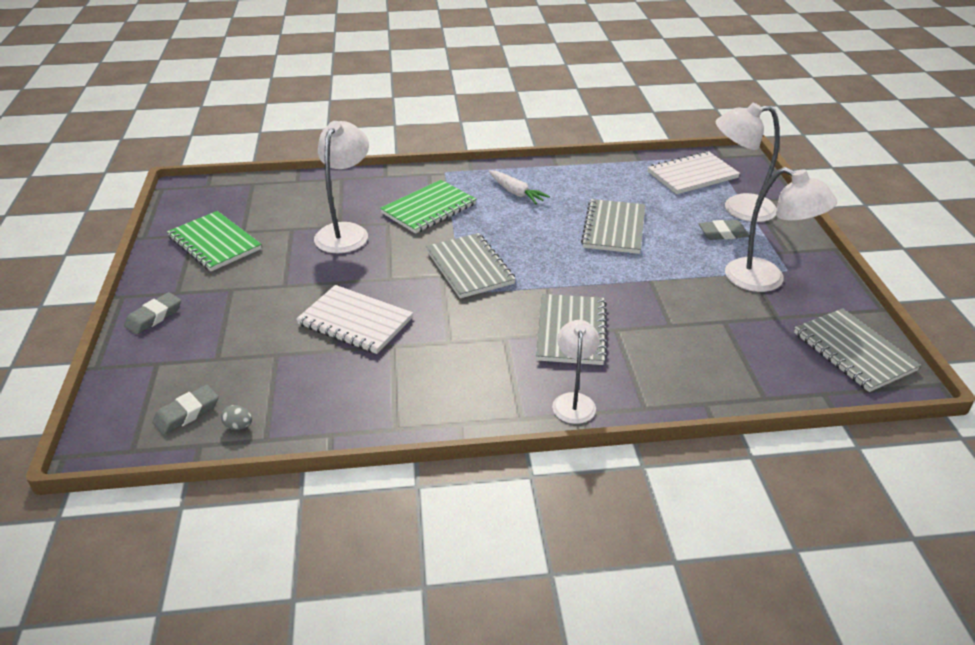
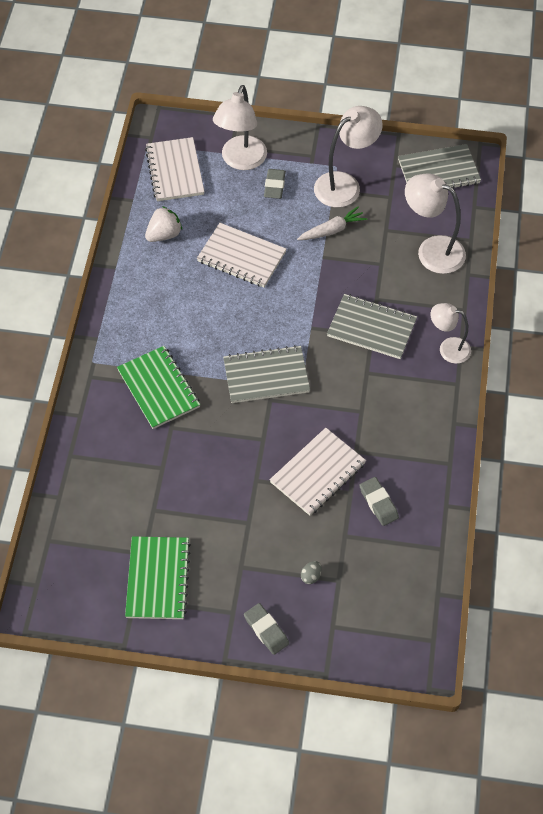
camera: 75 degrees left, 20 degrees up
grey eraser [152,385,219,435] -> grey eraser moved to [360,477,399,526]
green notebook [167,211,262,271] -> green notebook turned 60 degrees counterclockwise [125,536,191,619]
grey egg [221,405,252,430] -> grey egg moved to [301,561,322,584]
white lamp [314,121,369,253] -> white lamp moved to [405,173,466,274]
white carrot [489,170,550,204] -> white carrot moved to [297,206,367,240]
grey notebook [581,199,645,254] -> white notebook [197,223,286,288]
none -> white strawberry [145,206,182,242]

